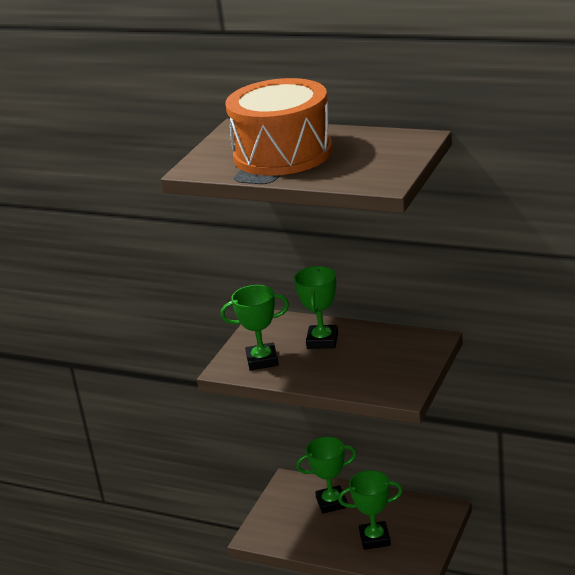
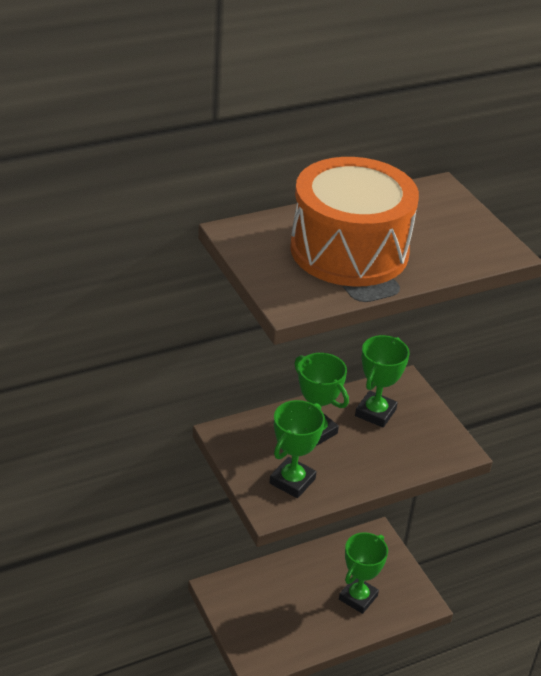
camera: 55 degrees left, 10 degrees up
green trophy [296,437,357,514] -> green trophy moved to [355,335,410,428]

